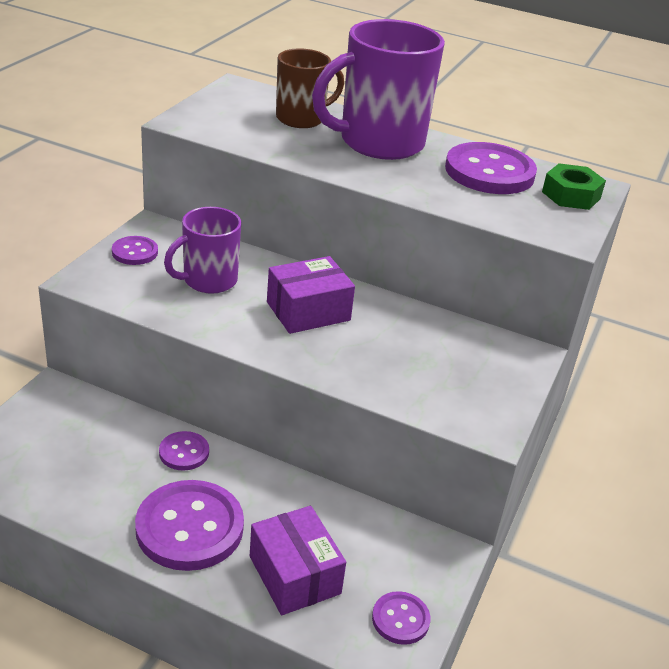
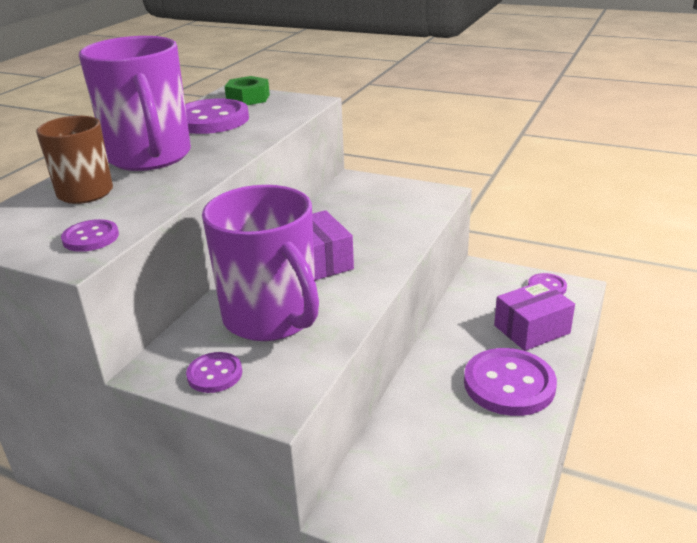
camera: 85 degrees left, 5 degrees down
purple button [159,431,209,471] -> purple button moved to [61,219,119,252]
purple mug [164,207,241,294] -> purple mug [202,185,319,341], size x1.69

